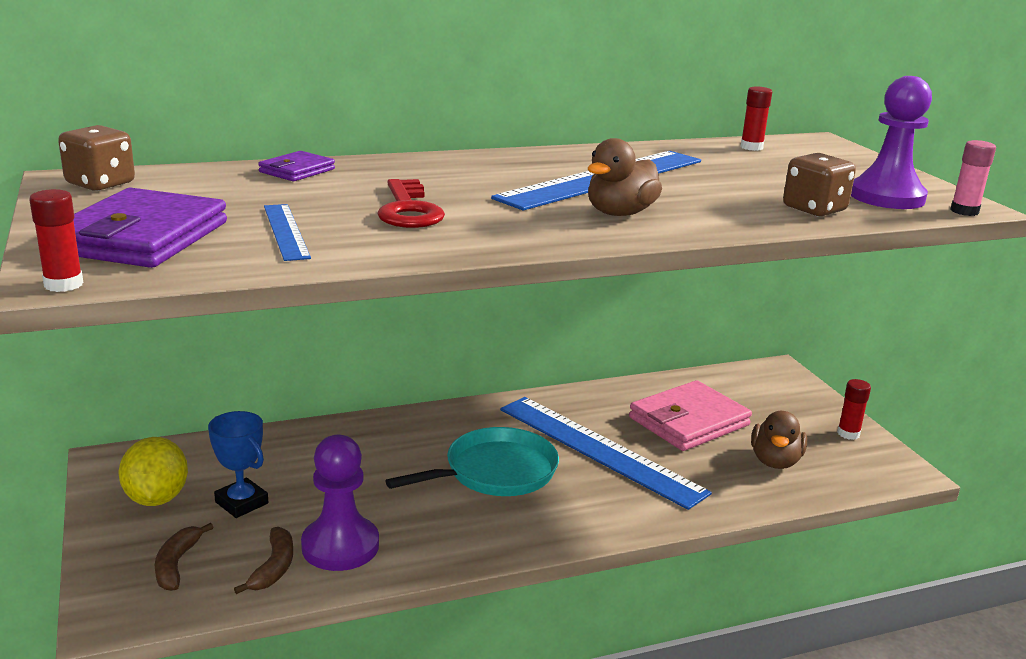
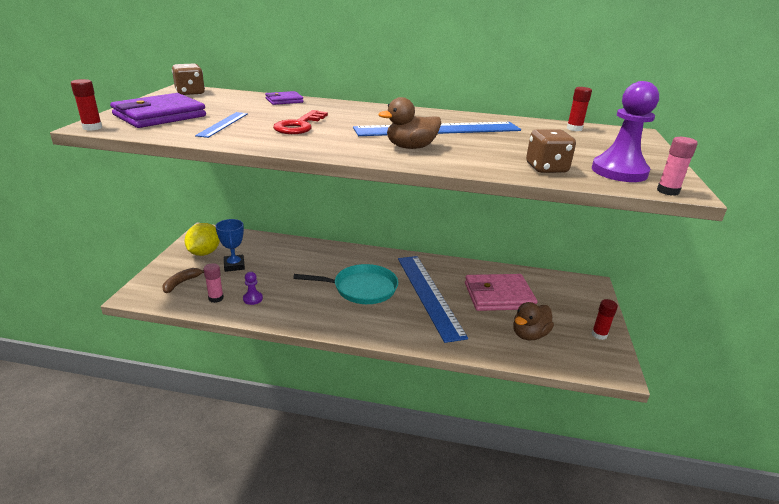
camera: 30 degrees right, 5 degrees up
brown banana [234,527,293,594] -> pink glue stick [204,263,224,303]
purple pawn [301,435,379,571] -> purple pawn [243,272,263,305], size x0.48

